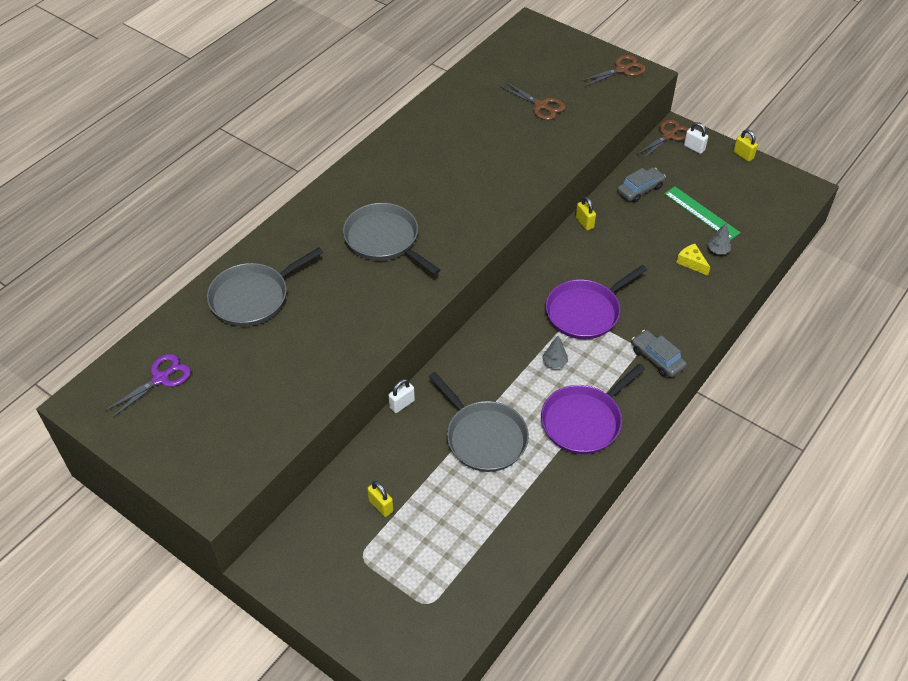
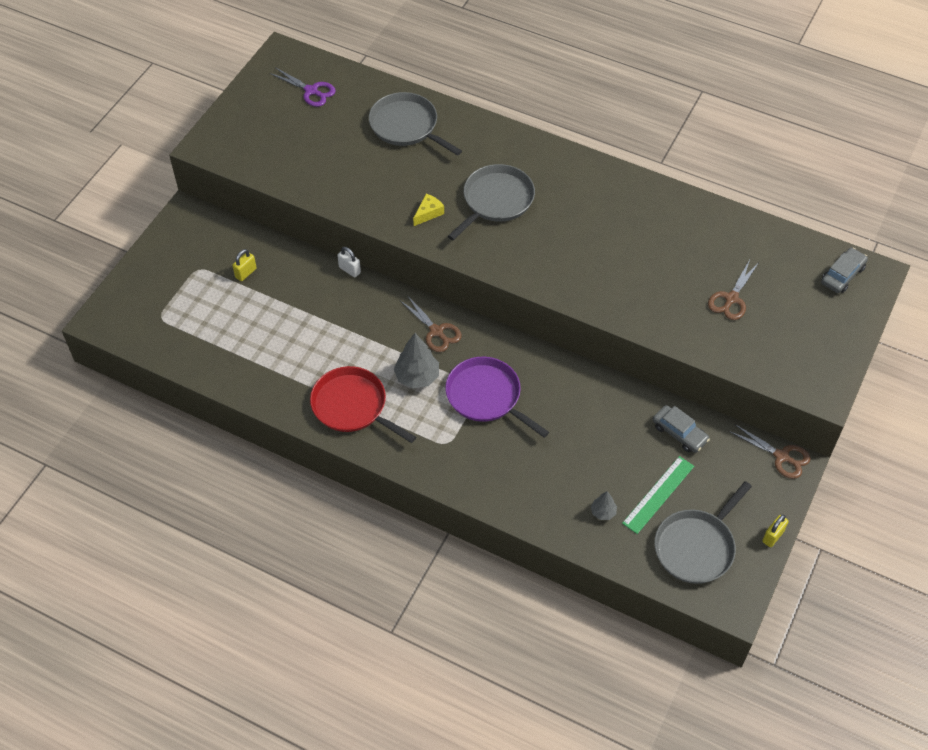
camera: 80 degrees right, 5 degrees up
grey pan [429,372,529,472] -> grey pan moved to [654,481,752,584]
purple pan [541,364,645,454] -> red pan [310,366,416,443]
grey tree [542,336,568,368] -> grey tree [394,333,439,389], size x1.84
yellow padlock [576,196,596,230] -> none
brown scissors [580,55,646,86] -> brown scissors moved to [401,295,462,352]
grey car [632,330,687,377] -> grey car moved to [821,247,868,293]
yellow cheese [676,244,710,276] -> yellow cheese moved to [413,194,444,226]
white padlock [684,122,708,154] -> none

